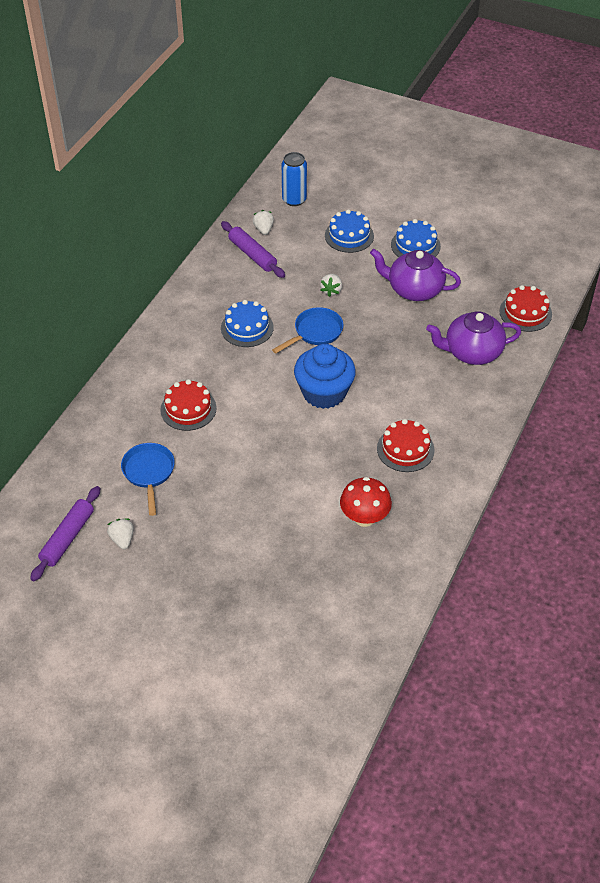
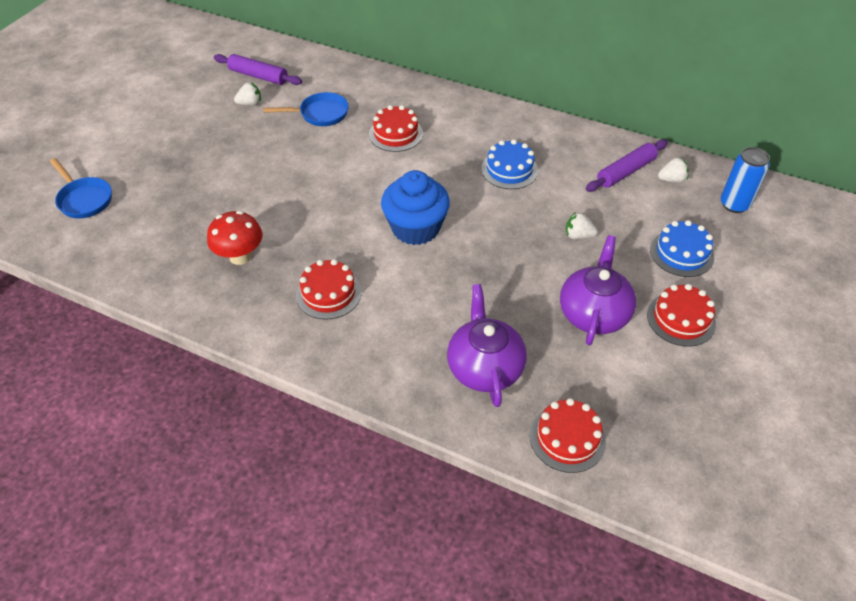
camera: 90 degrees right, 0 degrees up
blue pan [272,307,343,353] -> blue pan moved to [50,158,112,218]
blue cake [391,219,441,257] -> red cake [647,284,716,347]

